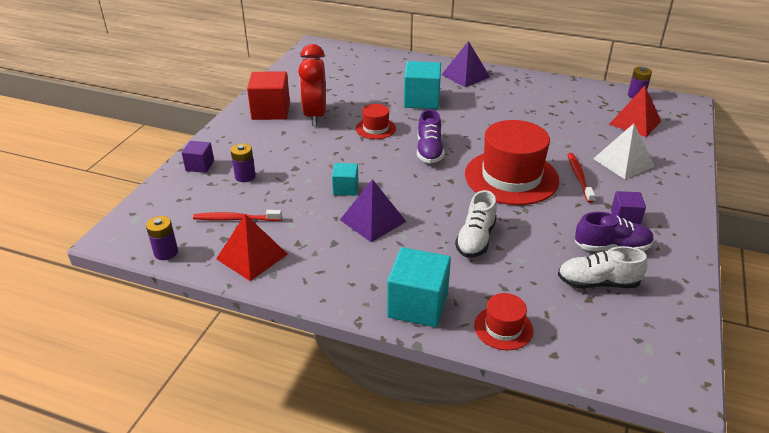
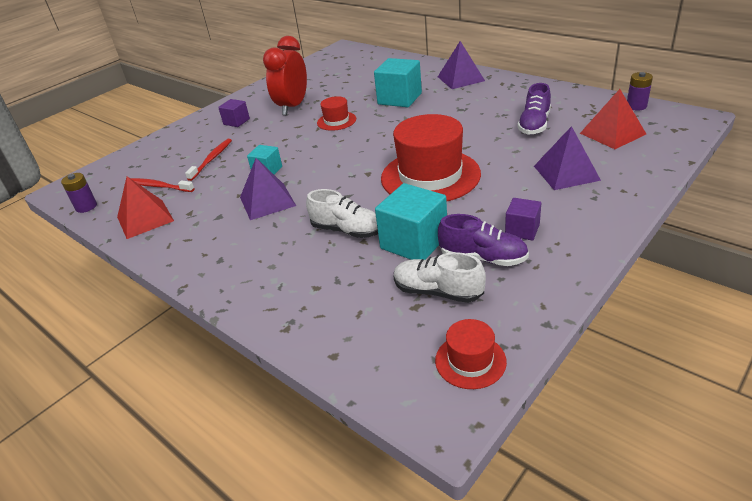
camera: 25 degrees right, 0 degrees up
purple cube [182,141,214,173] -> purple cube moved to [218,99,250,127]
purple battery [231,143,256,182] -> none
red cube [247,71,290,120] -> none
turquoise cube [387,247,451,327] -> turquoise cube moved to [375,183,447,260]
purple shoe [417,109,444,163] -> purple shoe moved to [517,83,551,135]
white shoe [455,190,497,257] -> white shoe turned 105 degrees counterclockwise [306,189,378,238]
red hat [474,293,533,350] -> red hat moved to [435,319,507,389]
red toothbrush [567,153,595,203] -> red toothbrush moved to [185,139,232,181]
white pyramid [593,124,655,179] -> purple pyramid [534,126,601,190]

